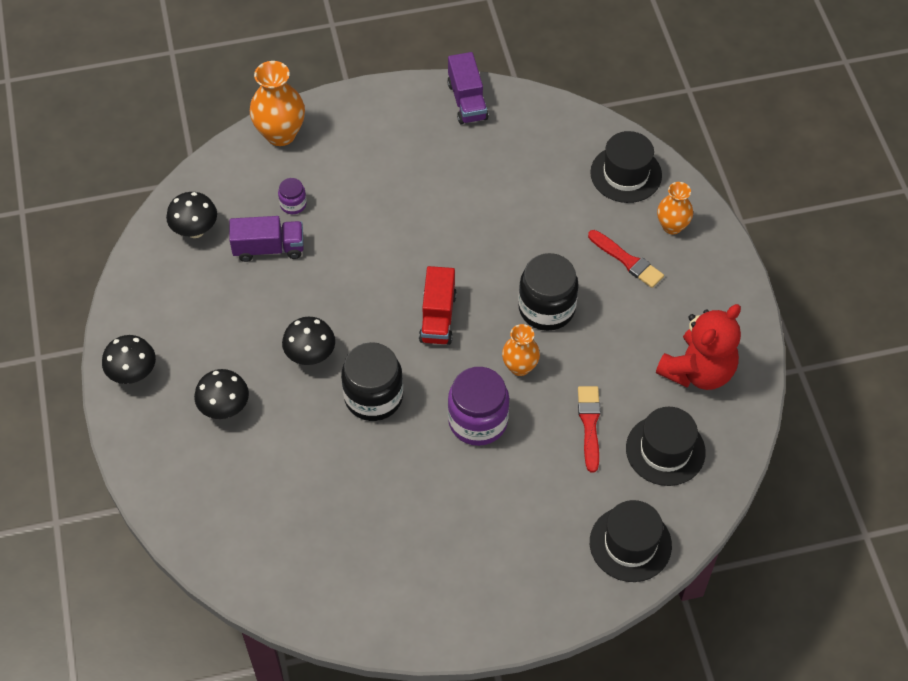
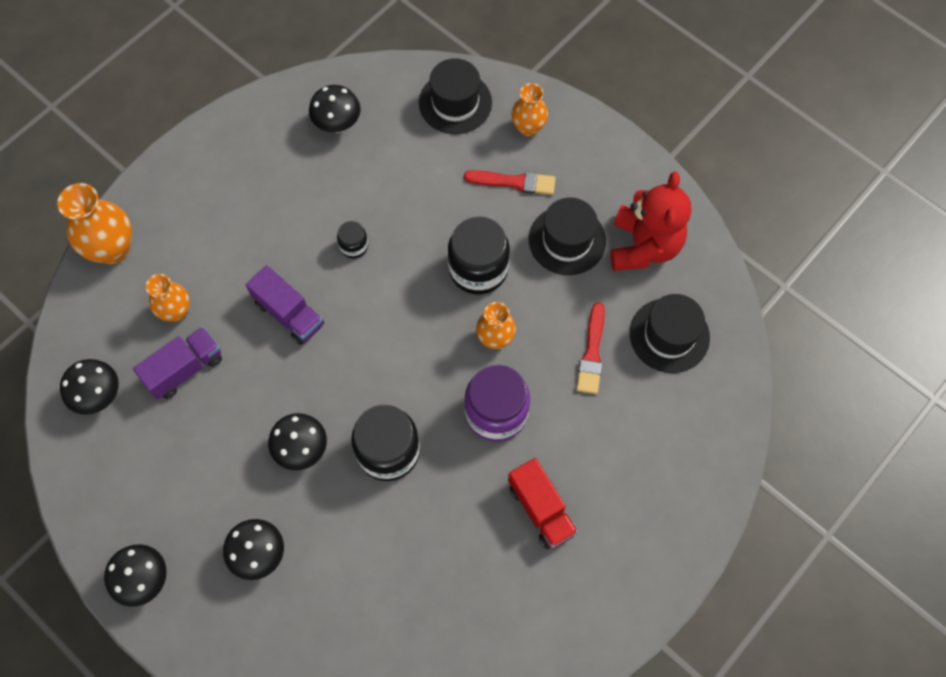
camera: 35 degrees left, 10 degrees up
purple jar [278,178,307,214] -> orange vase [146,274,190,322]
red truck [419,266,457,345] -> red truck moved to [508,458,578,549]
purple truck [447,52,488,124] -> purple truck moved to [246,265,324,345]
red brush [578,386,601,472] -> red brush turned 135 degrees counterclockwise [576,302,605,394]
black hat [590,500,672,582] -> black hat moved to [529,198,606,275]
none -> black mushroom [309,85,361,133]
none -> black jar [337,221,368,258]

